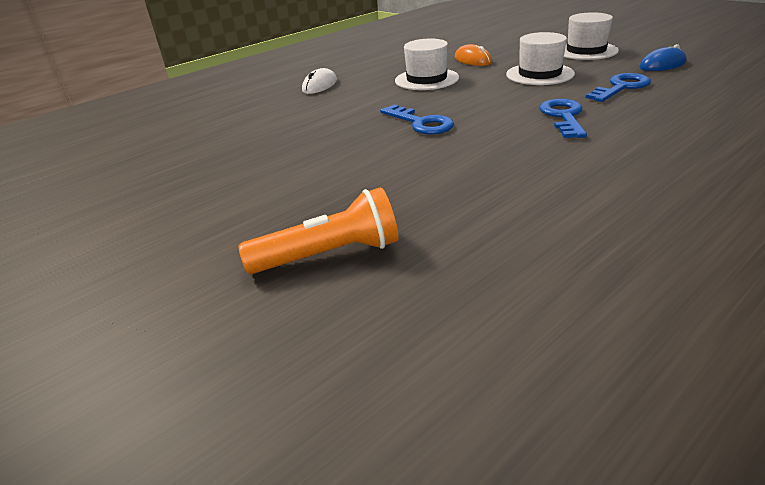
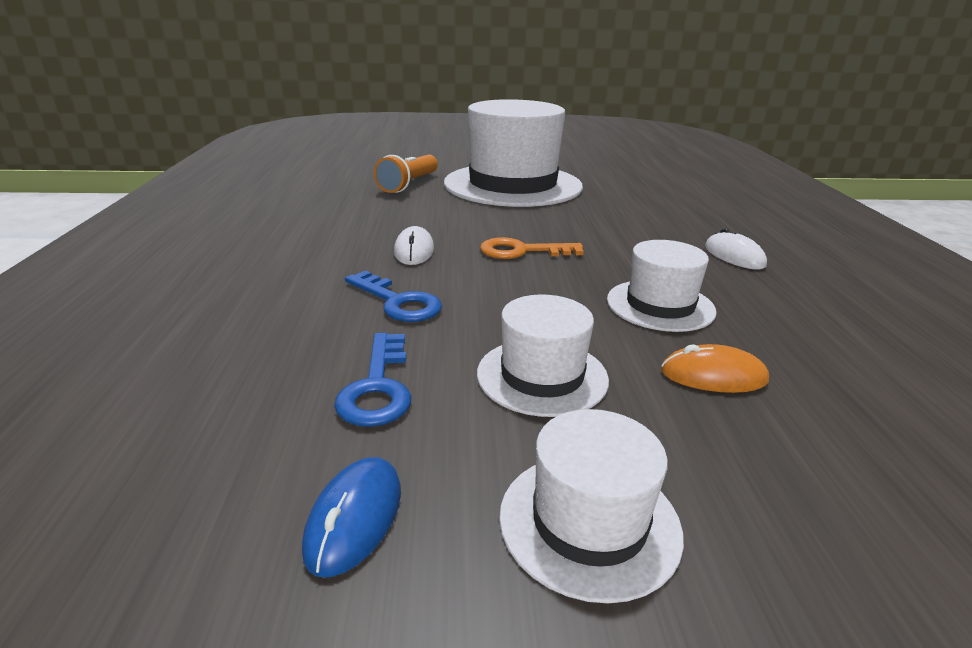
camera: 125 degrees right, 5 degrees down
blue key [380,104,454,135] -> orange key [480,237,584,259]
none -> white mouse [394,226,434,265]
none -> white hat [444,99,583,207]

